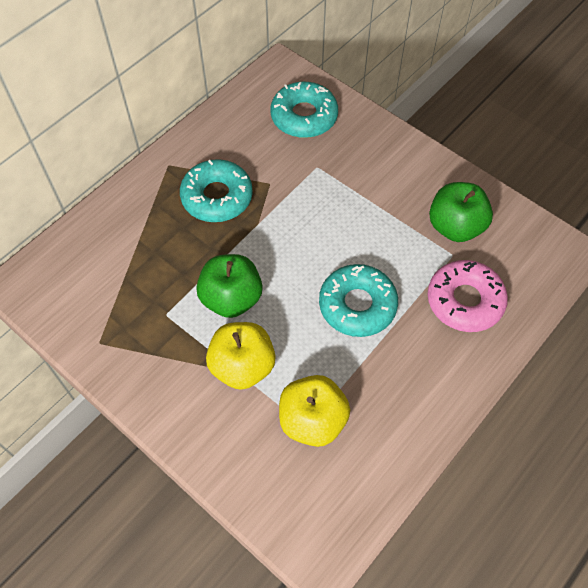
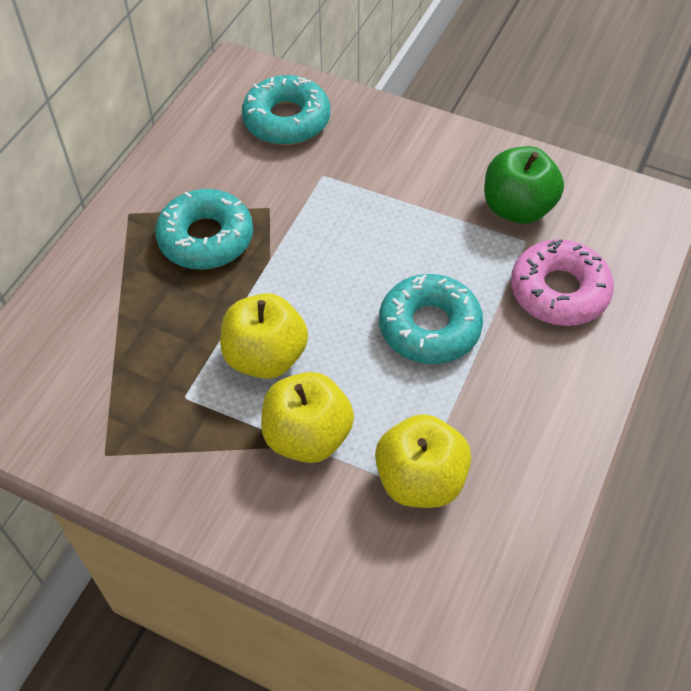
camera: 15 degrees left, 5 degrees down
green apple [196,254,263,318] -> yellow apple [220,293,308,379]

